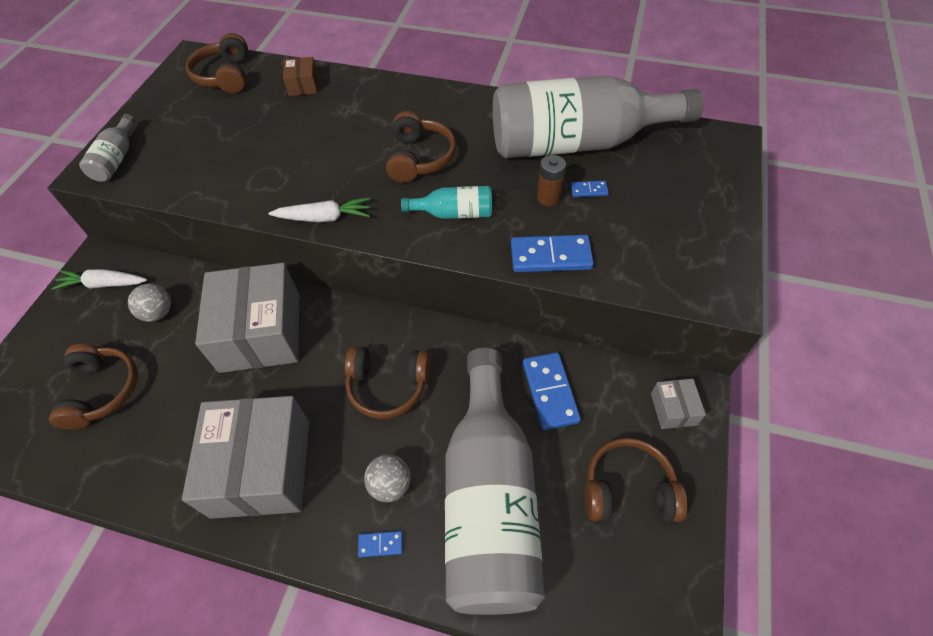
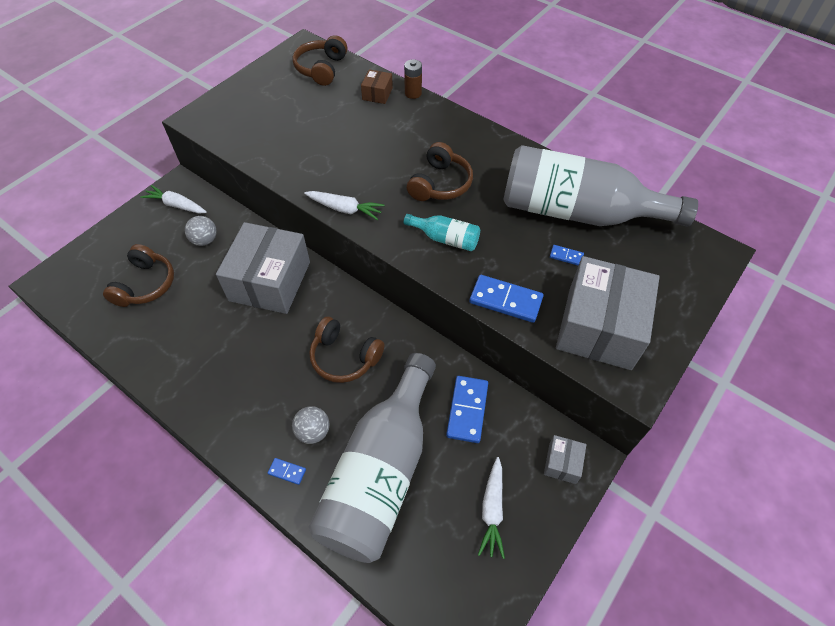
camera: 20 degrees right, 0 degrees up
grey bottle [79,114,136,182] -> none
grey box [182,396,309,519] -> grey box moved to [556,256,660,370]
brown battery [537,155,566,206] -> brown battery moved to [404,59,422,99]
brown headphones [585,438,688,522] -> white carrot [478,457,505,559]

